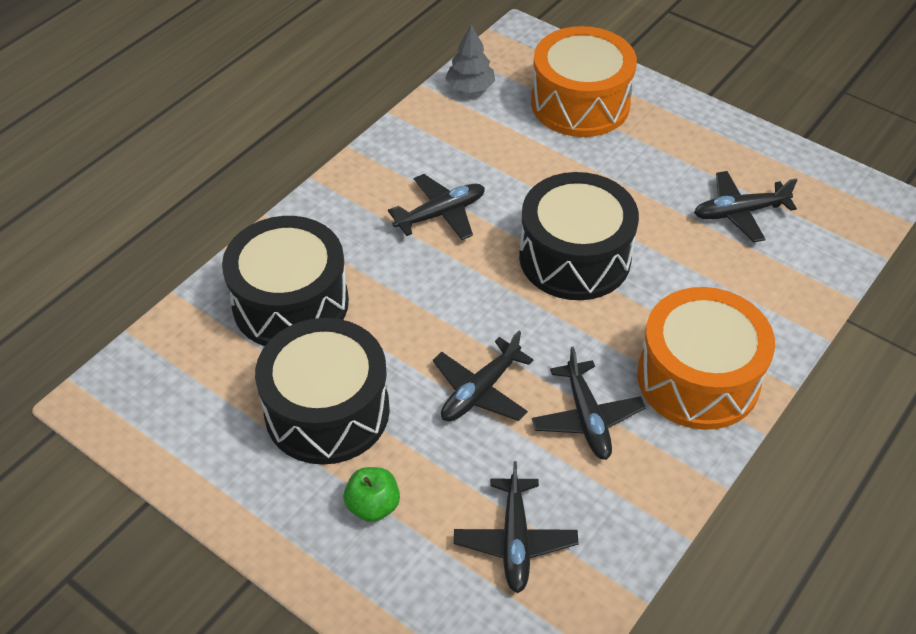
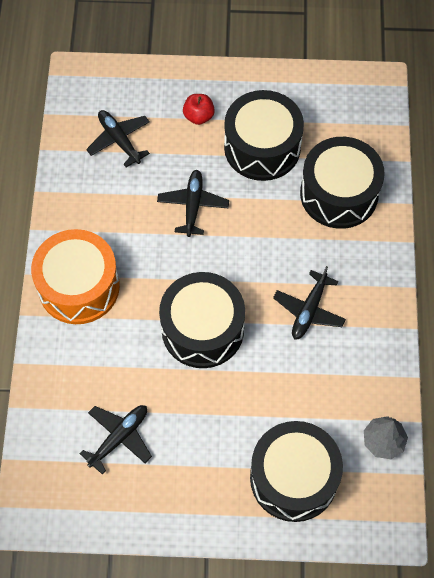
camera: 145 degrees right, 15 degrees up
green apple [343,467,400,522] -> red apple [183,94,215,125]
orange drum [531,26,637,137] -> black drum [250,421,343,522]
black plane [532,347,645,460] -> none

